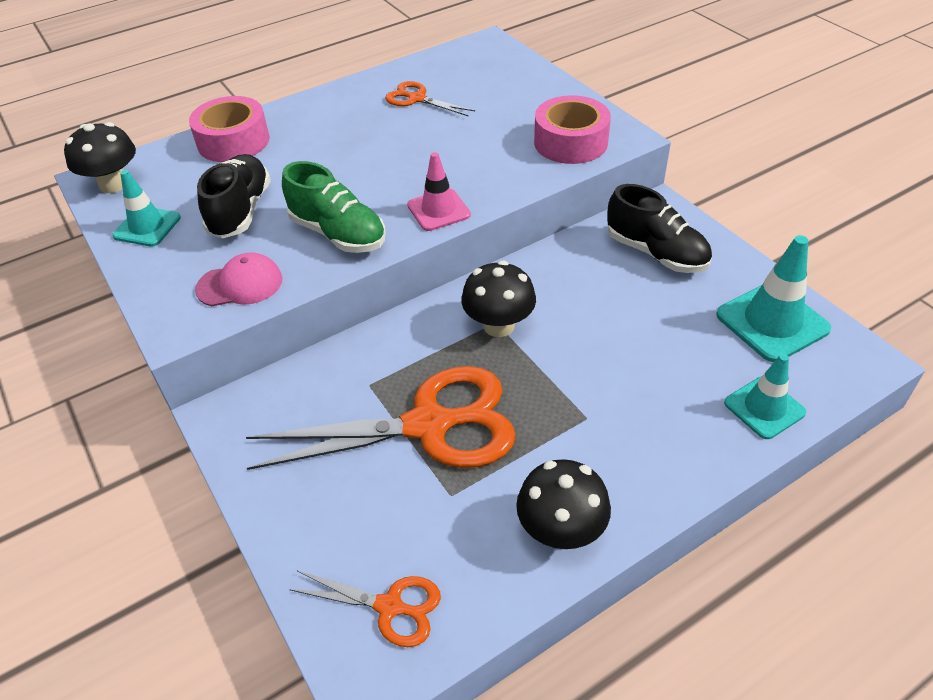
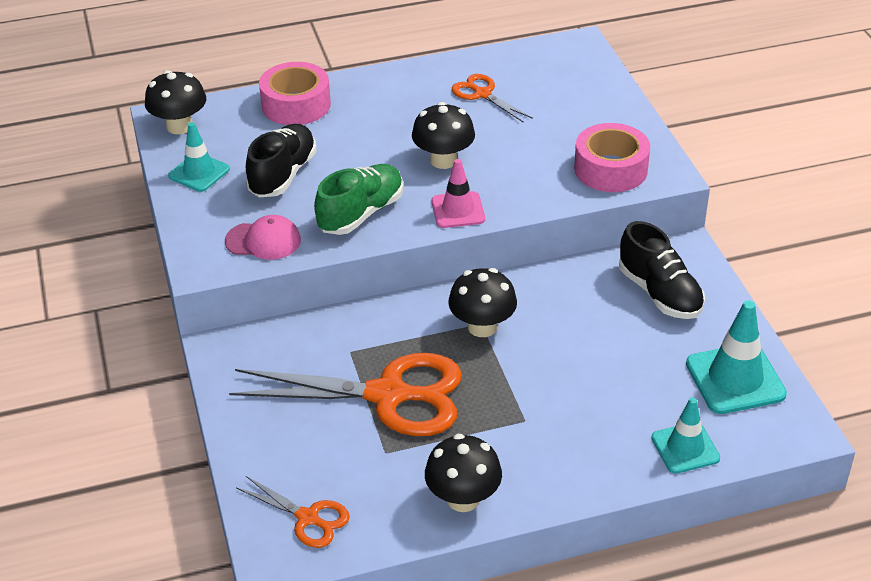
camera: 15 degrees right, 5 degrees down
green shoe [282,161,386,253] -> green shoe turned 105 degrees counterclockwise [314,164,403,235]
none -> black mushroom [412,102,475,169]

